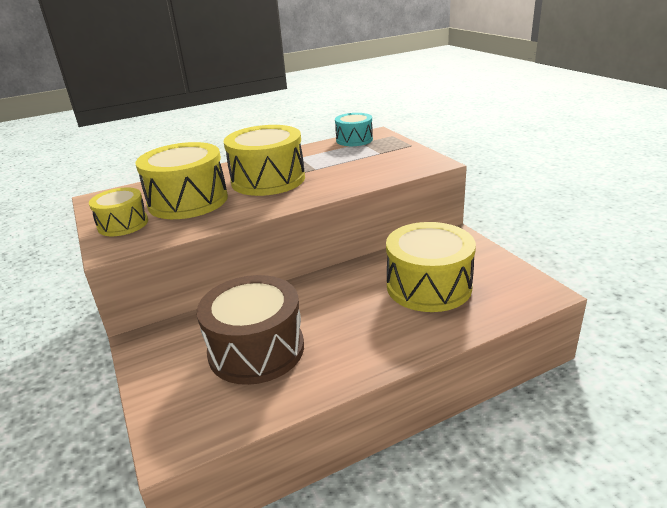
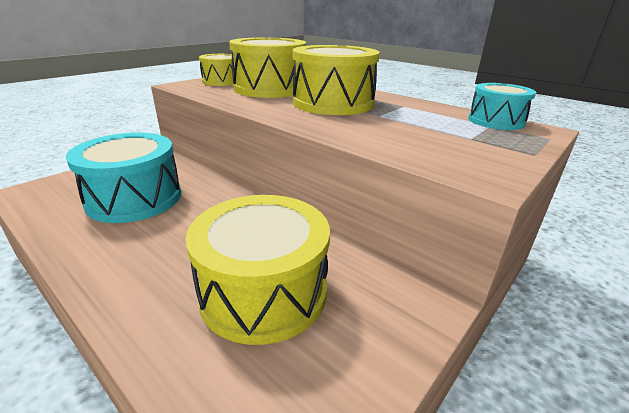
camera: 65 degrees right, 0 degrees up
brown drum [197,275,304,385] -> turquoise drum [66,133,181,223]

